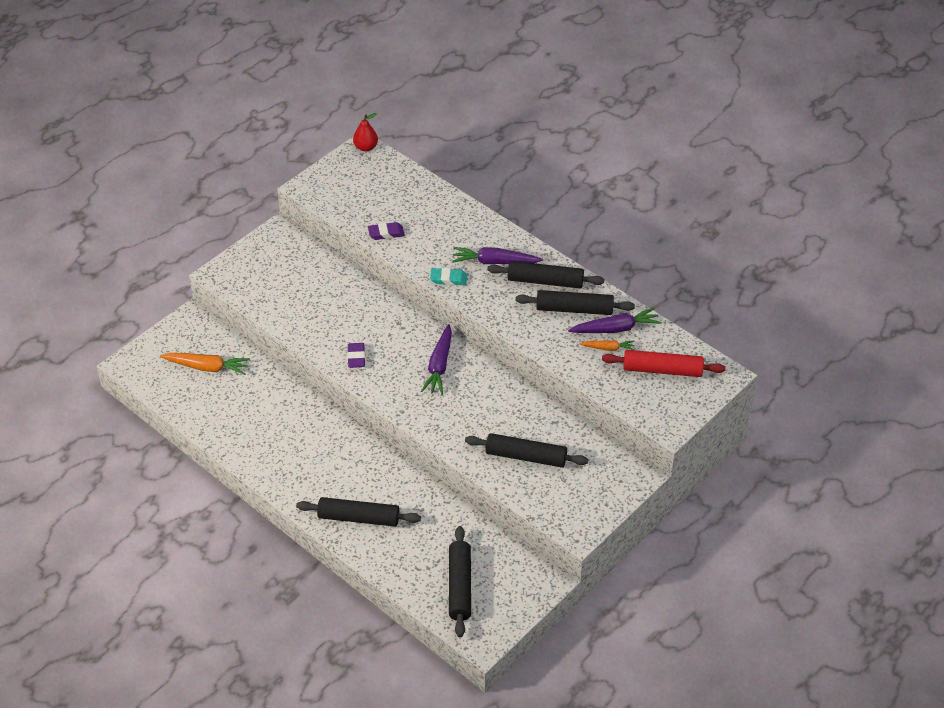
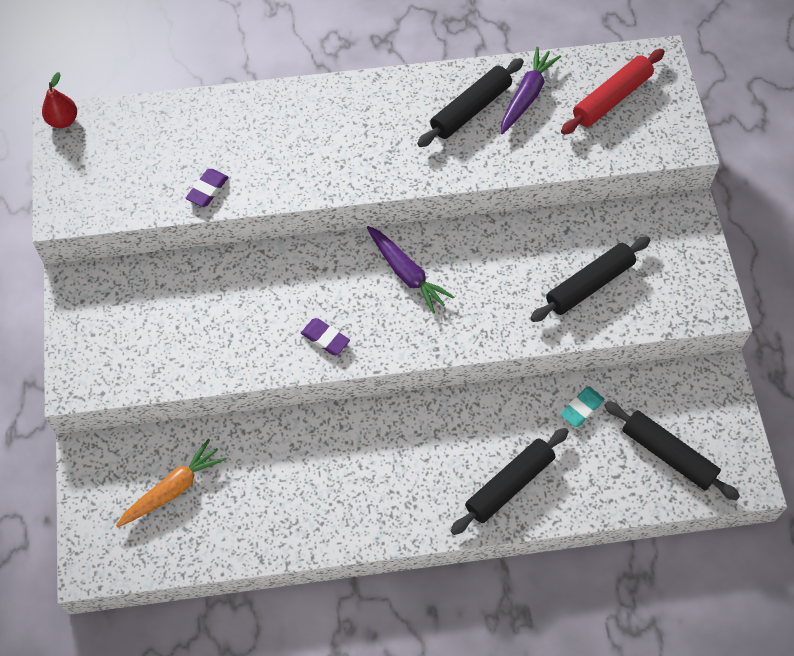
camera: 50 degrees left, 15 degrees up
turquoise eraser [430,268,467,286] -> turquoise eraser moved to [560,387,605,427]
purple carrot [452,247,543,264] -> none
black rolling pin [487,261,604,289] -> none
orange carrot [580,340,635,351] -> none

